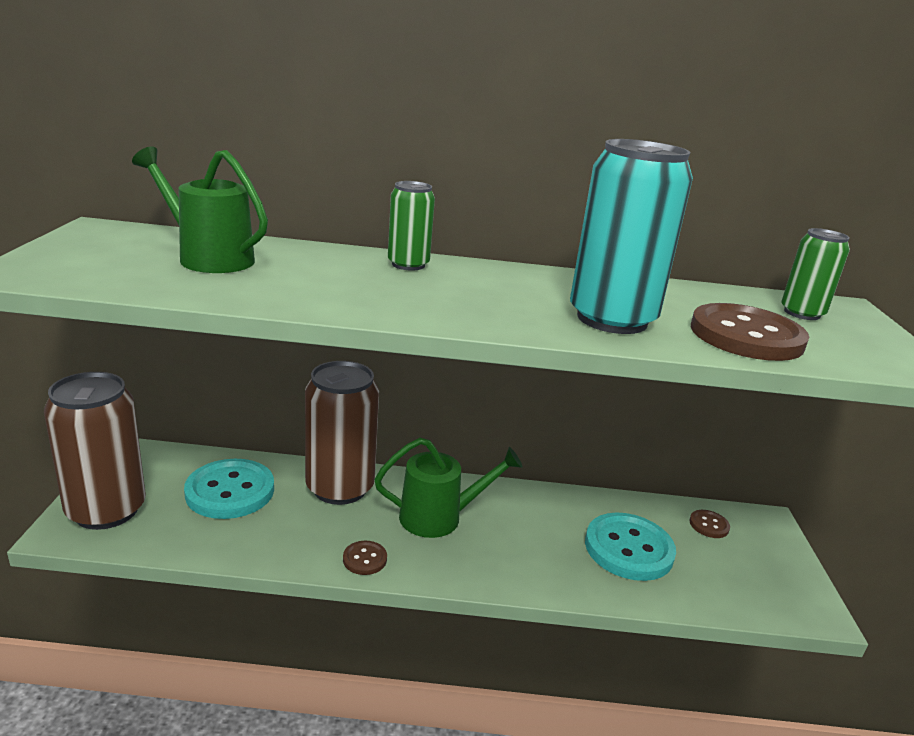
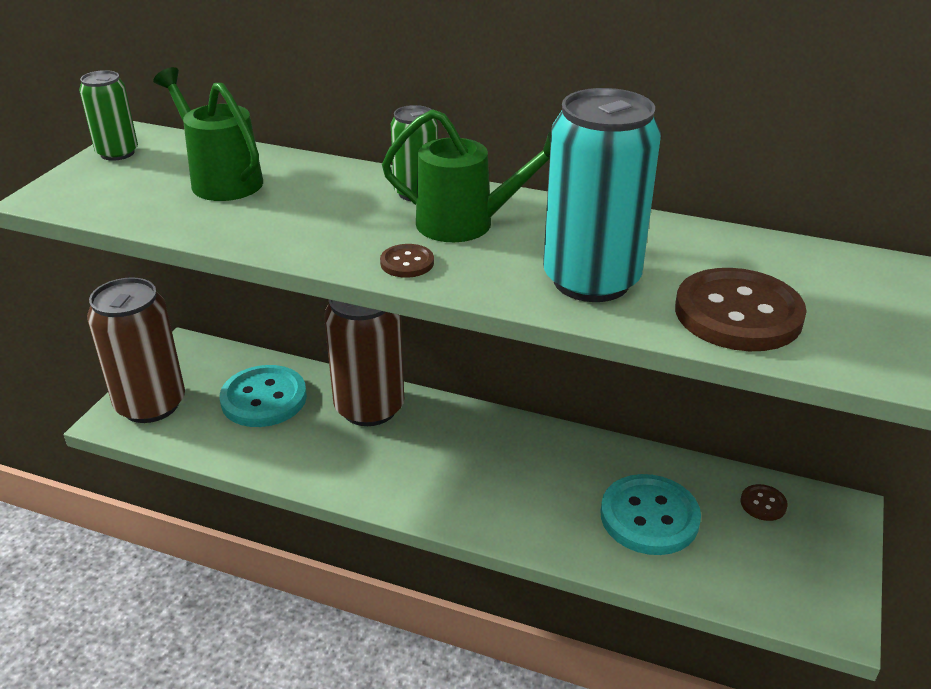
camera: 20 degrees right, 10 degrees up
brown button [343,541,387,575] -> brown button moved to [380,244,434,278]
green watering can [374,438,523,538] -> green watering can moved to [382,109,551,242]
green can [781,228,850,320] -> green can moved to [79,70,138,161]

